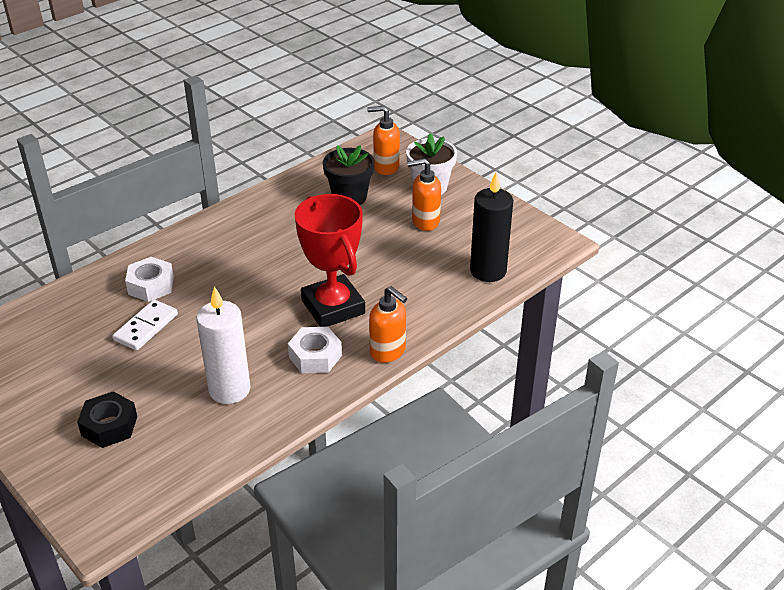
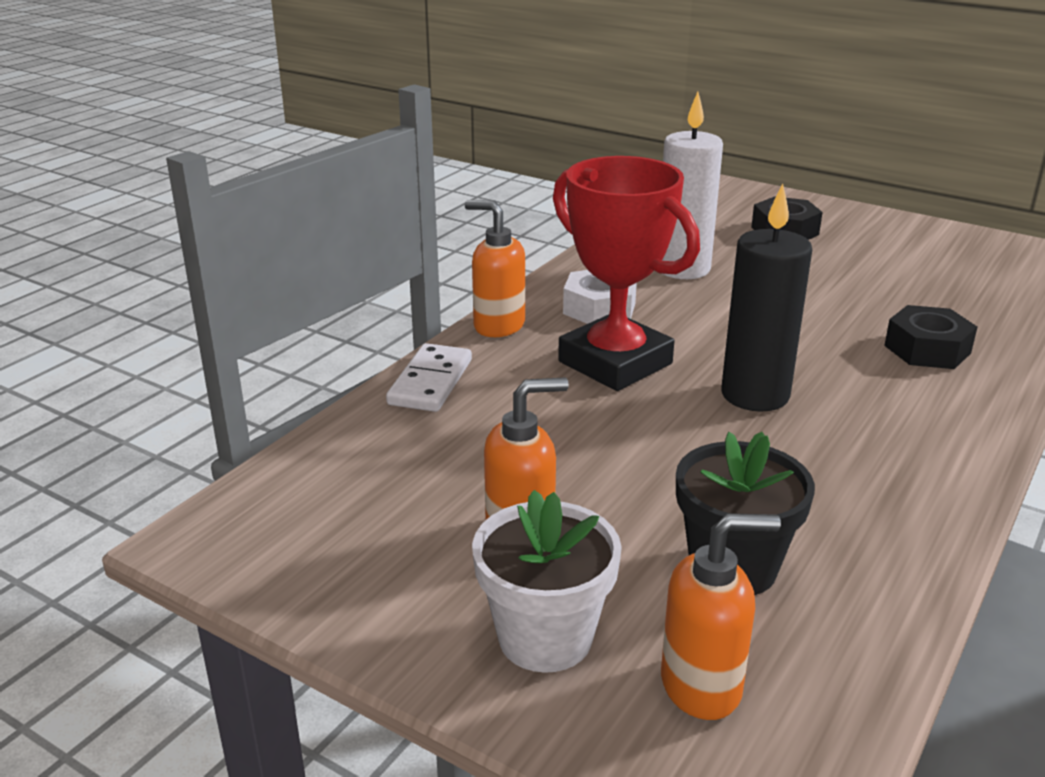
camera: 165 degrees right, 10 degrees down
white domino [113,300,178,351] -> white domino moved to [386,343,472,412]
white nut [125,257,174,302] -> black nut [884,305,977,369]
black candle [470,172,513,282] -> black candle moved to [721,184,812,412]

